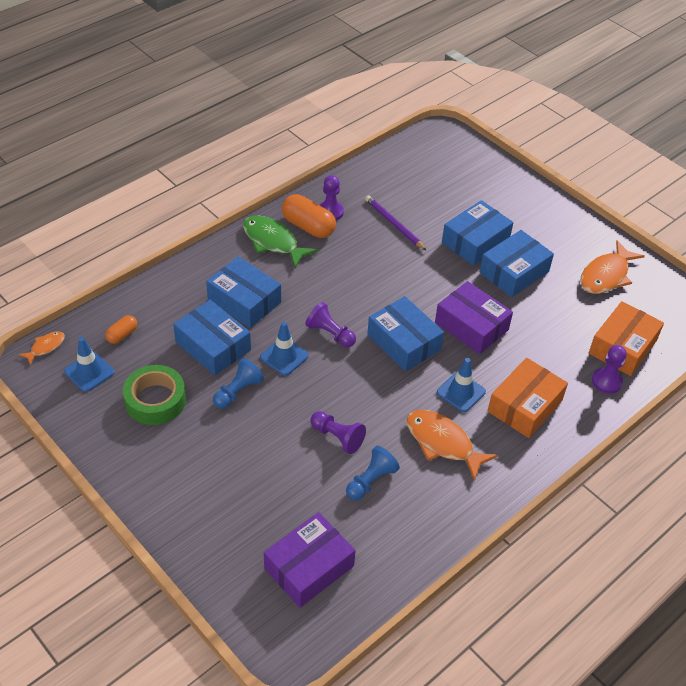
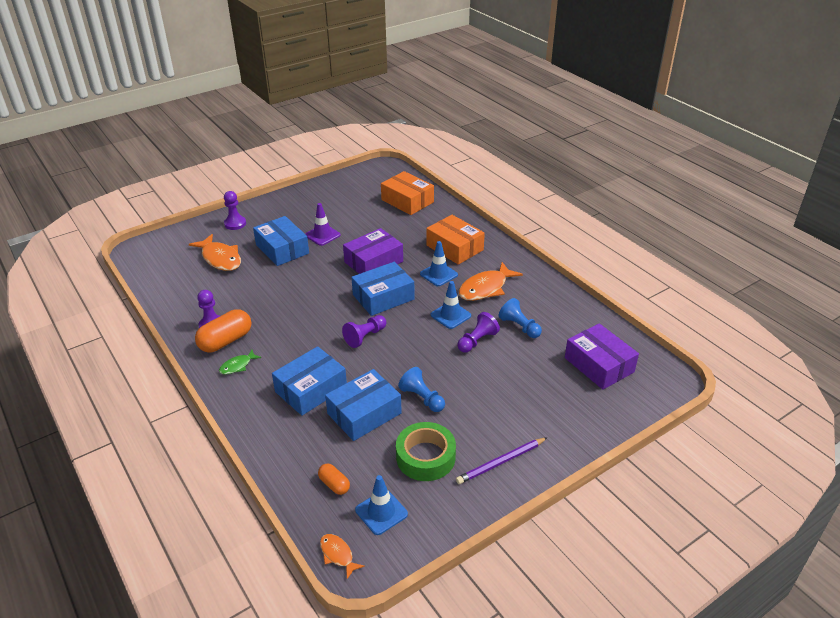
camera: 80 degrees left, 10 degrees down
green fish [243,216,318,268] -> green fish [219,350,261,375], size x0.52
blue traffic cone [260,322,309,376] -> blue traffic cone moved to [431,281,471,329]
purple pencil [365,195,427,251] -> purple pencil moved to [456,437,548,484]
blue box [479,230,554,297] -> purple traffic cone [305,203,340,246]
orange fish [580,240,645,294] -> orange fish moved to [189,234,241,271]
purple pawn [592,345,627,394] -> purple pawn moved to [224,191,246,230]

